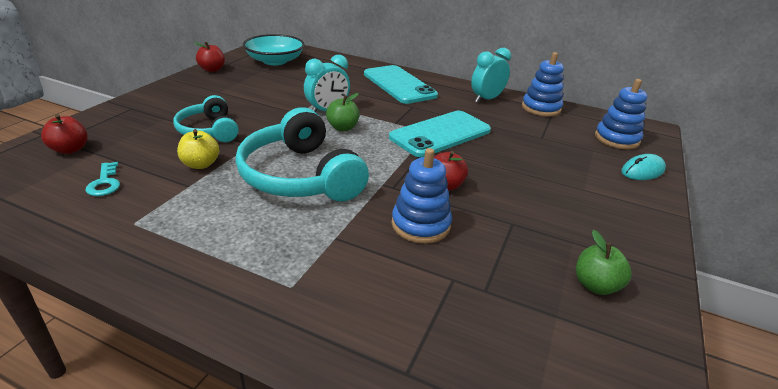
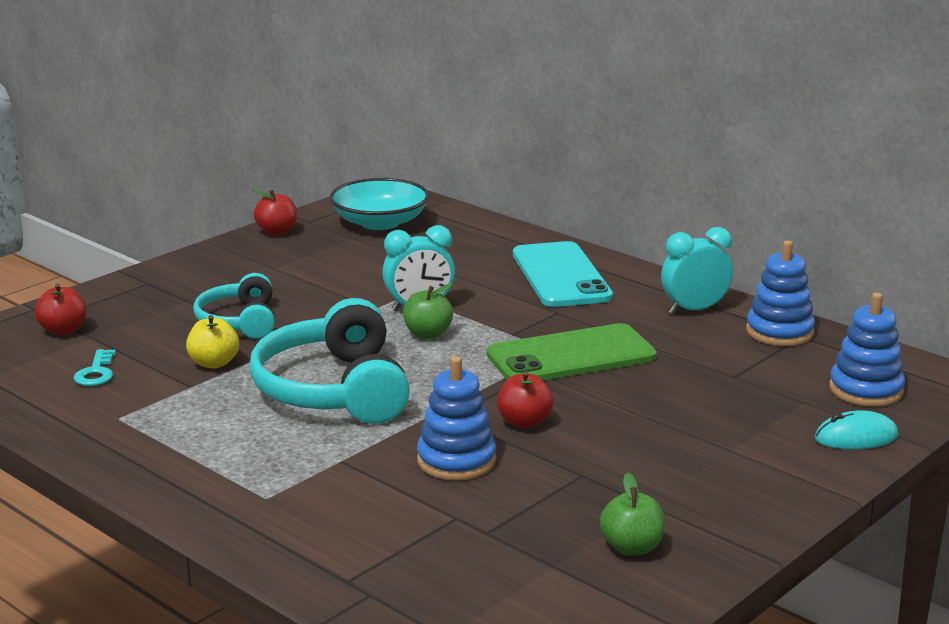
camera: 20 degrees right, 10 degrees down
turquoise phone [389,111,491,157] -> green phone [487,323,657,381]

